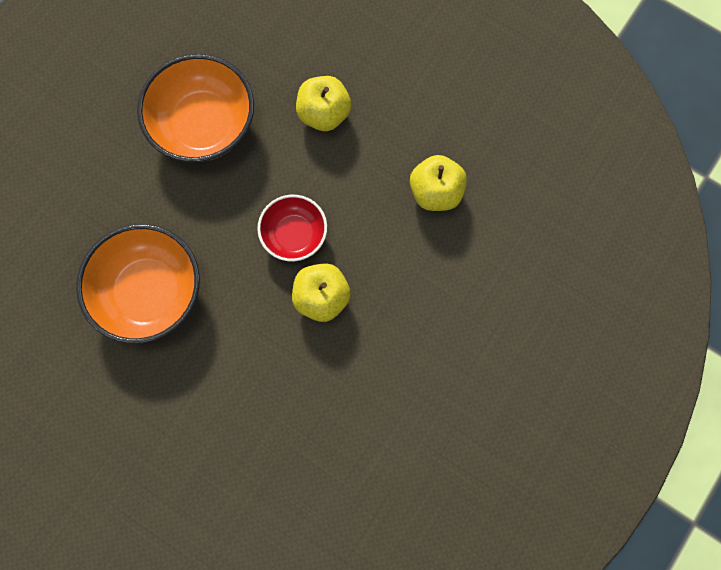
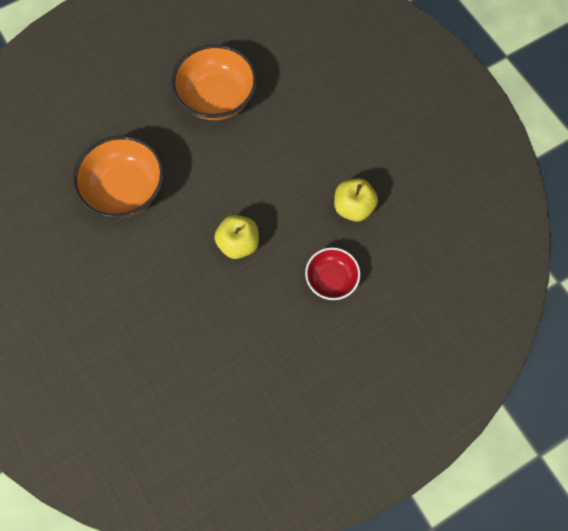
camera: 25 degrees right, 5 degrees down
red bowl [257,195,327,261] -> red bowl moved to [305,247,360,300]
yellow apple [296,76,351,131] -> none

